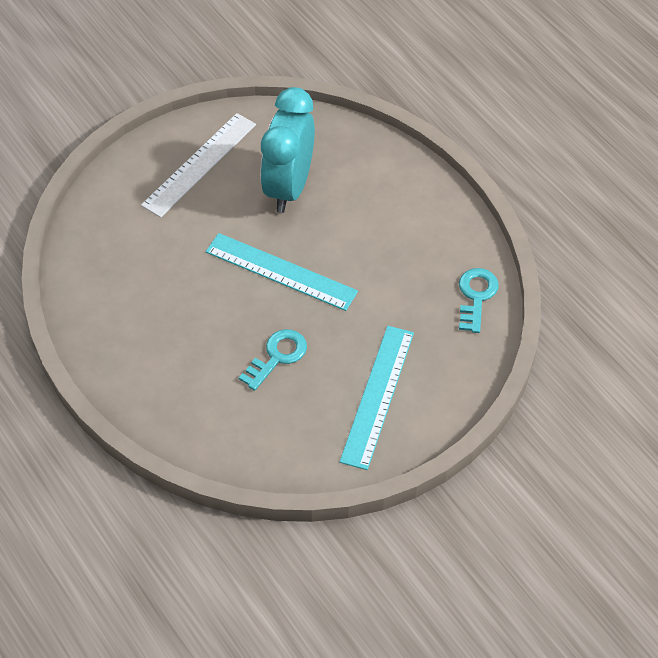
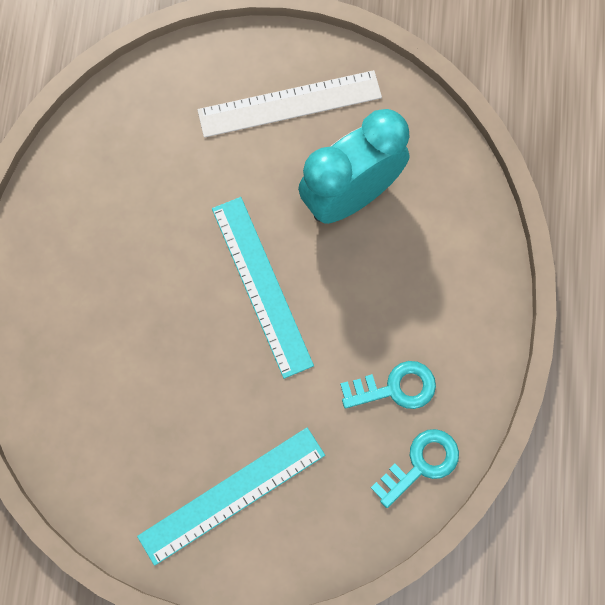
camera: 40 degrees right, 20 degrees up
turquoise key [239,329,307,391] -> turquoise key moved to [340,361,436,409]

